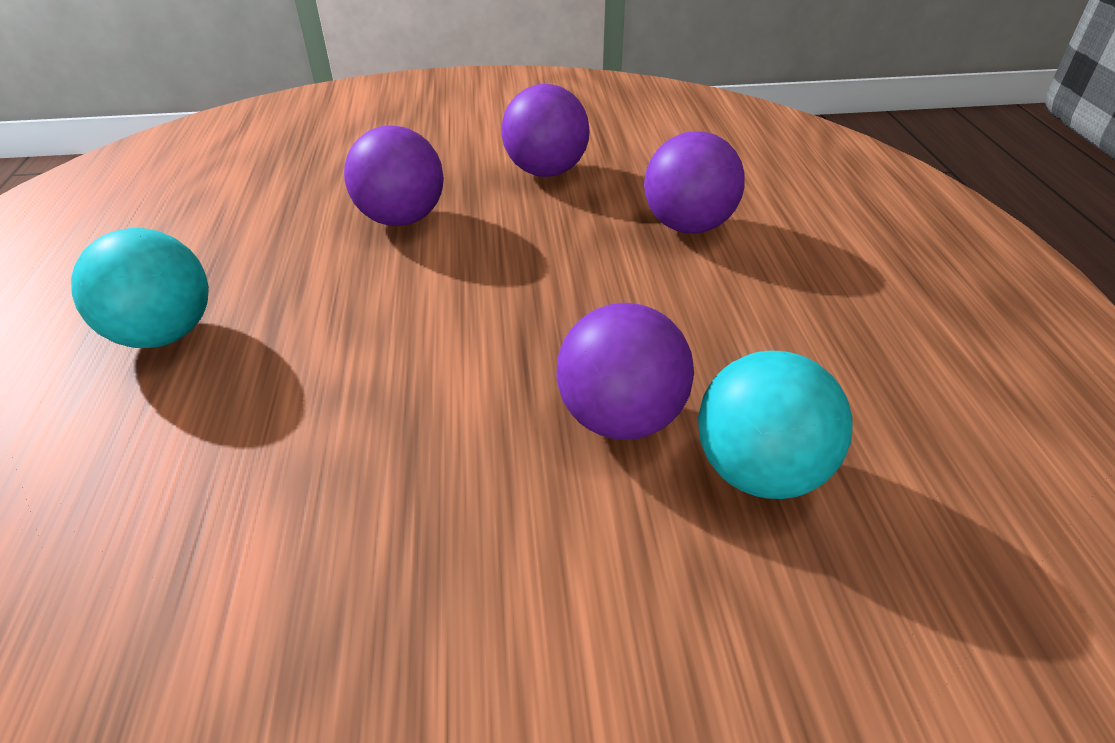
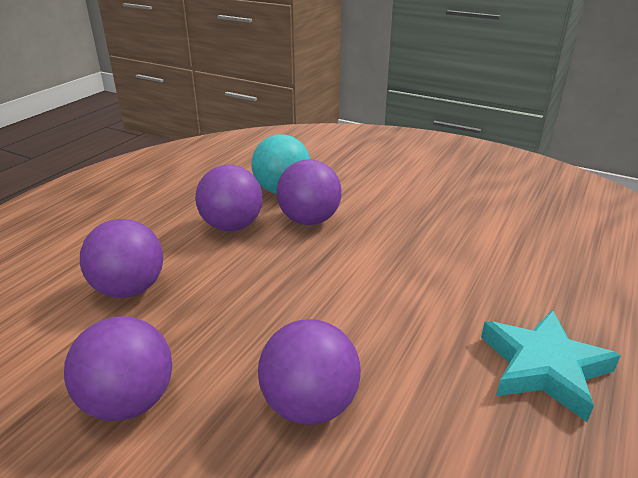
camera: 145 degrees left, 10 degrees down
turquoise ball [71,228,209,348] -> turquoise star [481,310,621,422]
none -> purple ball [195,165,263,231]

